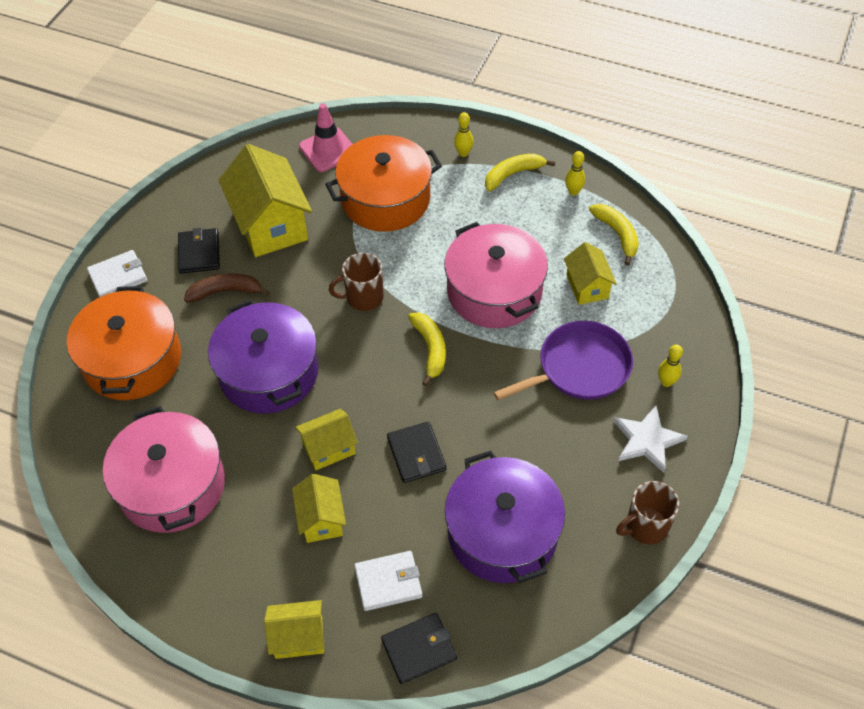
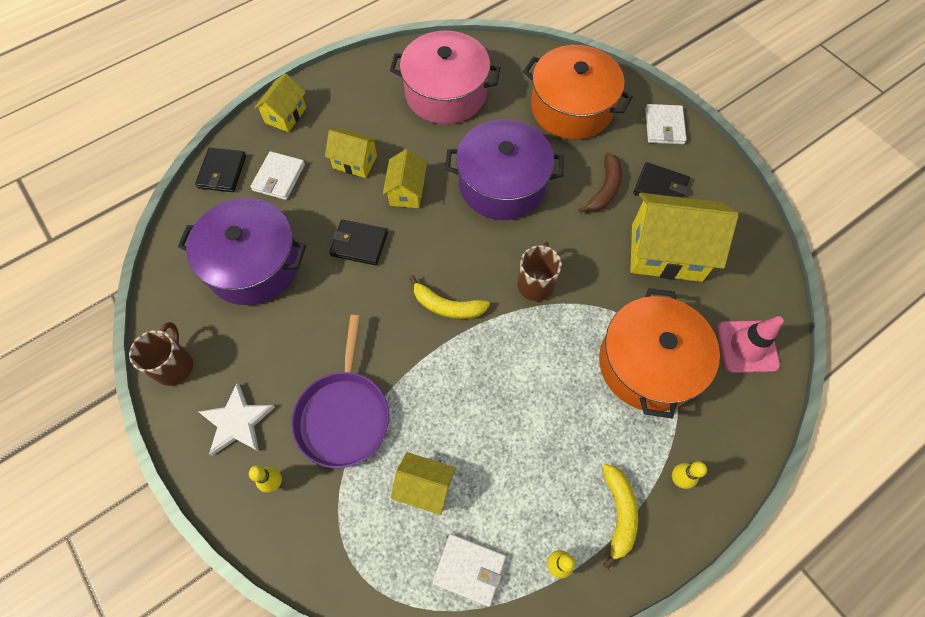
camera: 120 degrees right, 10 degrees up
pink pot [445,222,548,328] -> none
yellow banana [589,204,639,266] -> white wallet [433,534,506,607]

